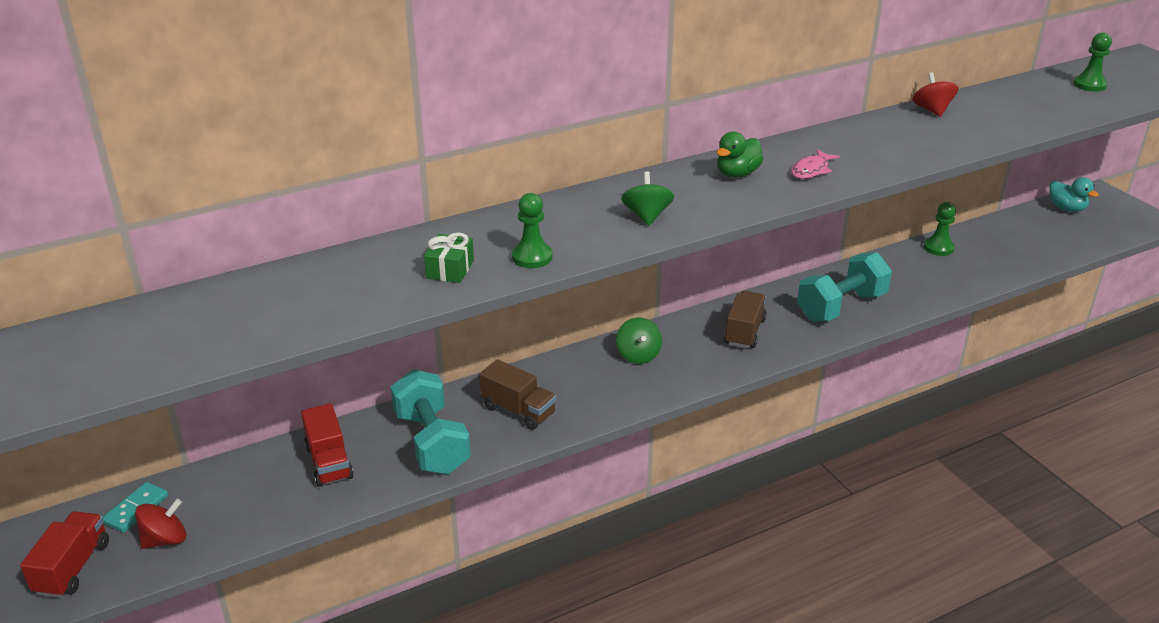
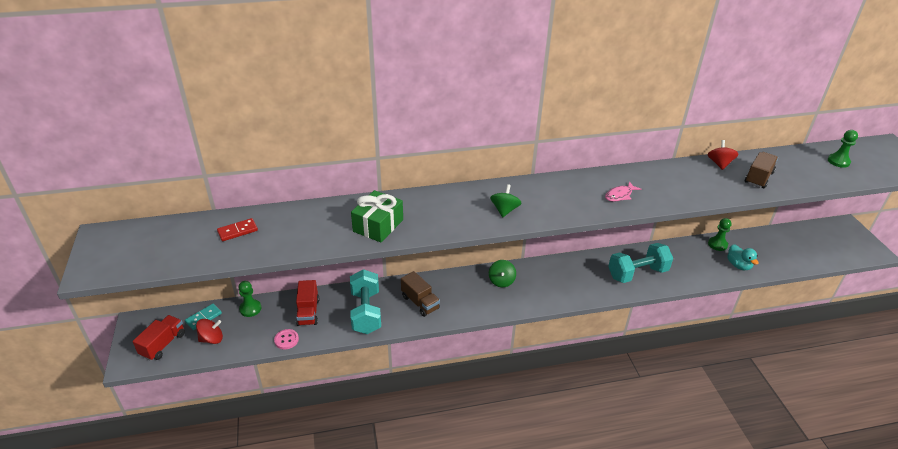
camera: 15 degrees right, 5 degrees up
green gift [424,232,474,283] -> green gift [351,190,403,242], size x1.64
green pawn [512,193,552,268] -> green pawn moved to [238,281,261,317]
green duck [717,131,763,178] -> none
brown truck [724,291,767,348] -> brown truck moved to [745,152,778,189]
turquoise duck [1049,177,1099,212] -> turquoise duck moved to [727,244,759,270]
none -> red domino [217,218,258,241]
none -> pink button [274,329,299,349]

